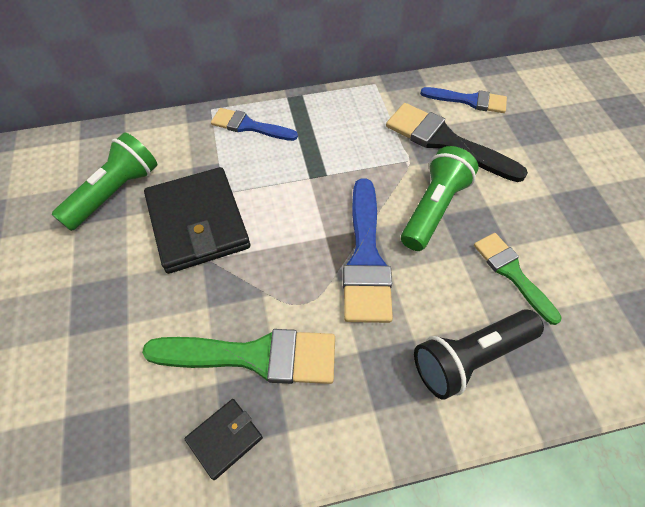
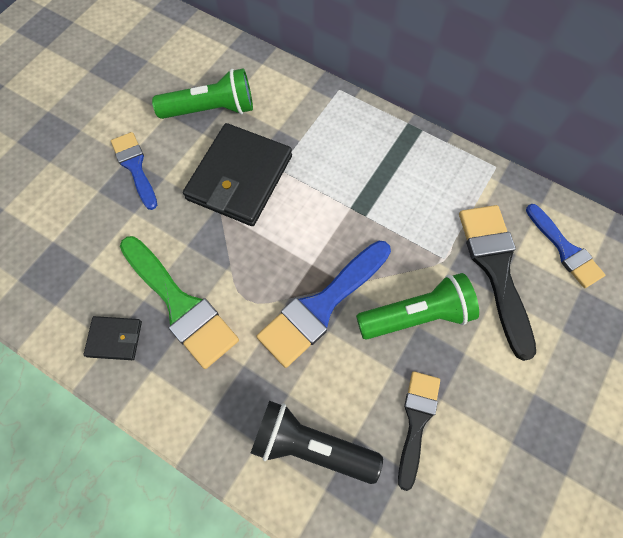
camera: 45 degrees right, 10 degrees up
blue brush [211,108,298,141] -> blue brush moved to [111,132,157,210]
green brush [474,233,562,325] -> black brush [398,371,440,491]

